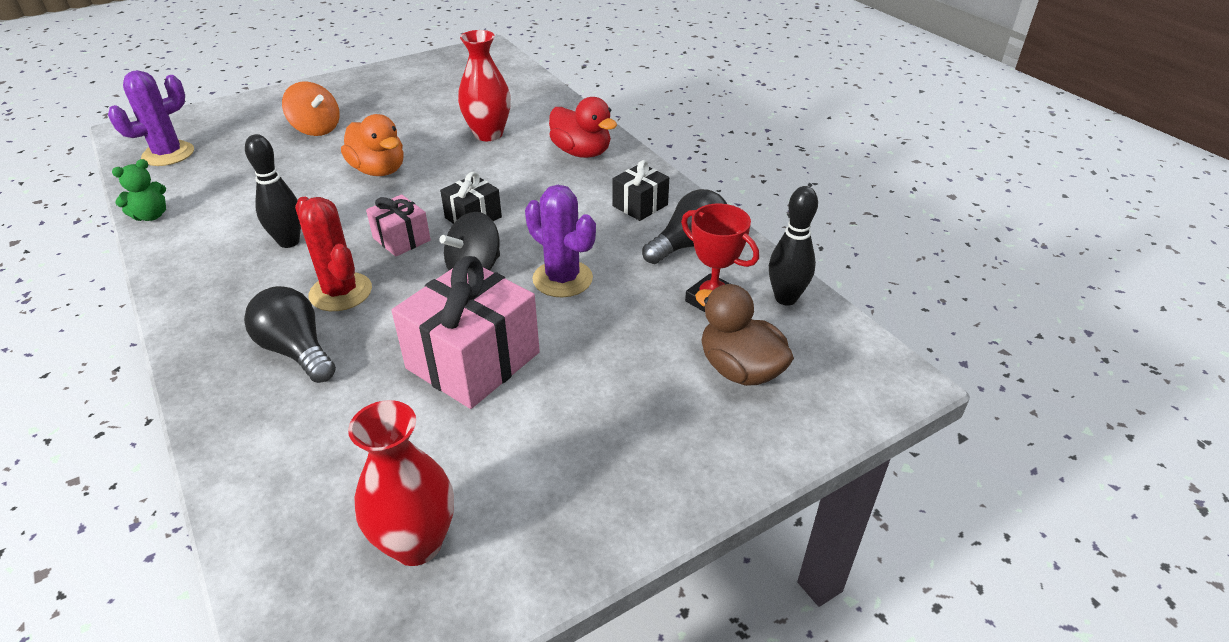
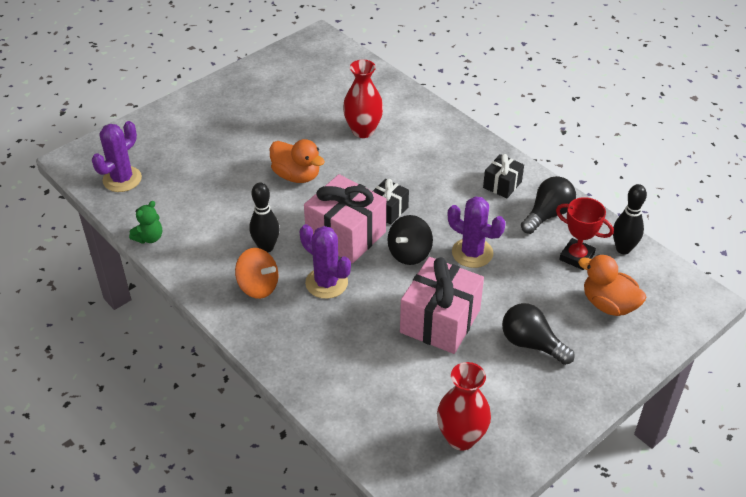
camera: 10 degrees left, 5 degrees up
black light bulb [244,286,336,383] -> black light bulb moved to [502,303,575,365]
orange spinning top [282,82,340,136] -> orange spinning top moved to [235,248,278,299]
red cactus [295,197,372,311] -> purple cactus [300,224,351,299]
pink gift [366,194,431,257] -> pink gift [304,174,386,263], size x1.89
red duck [549,97,617,158] -> none
brown duck [695,284,794,386] -> orange duck [578,254,646,316]

